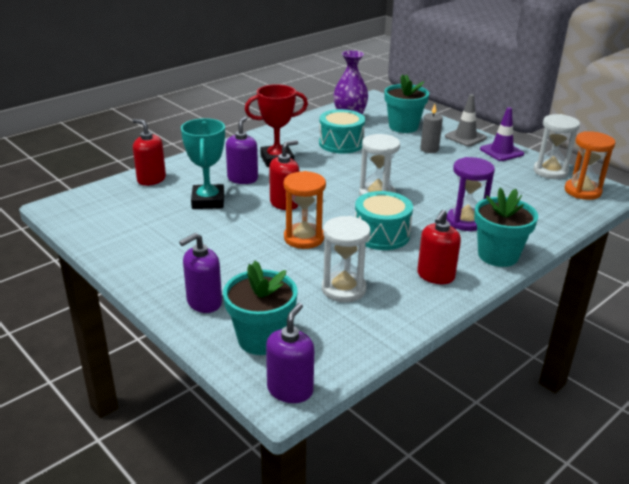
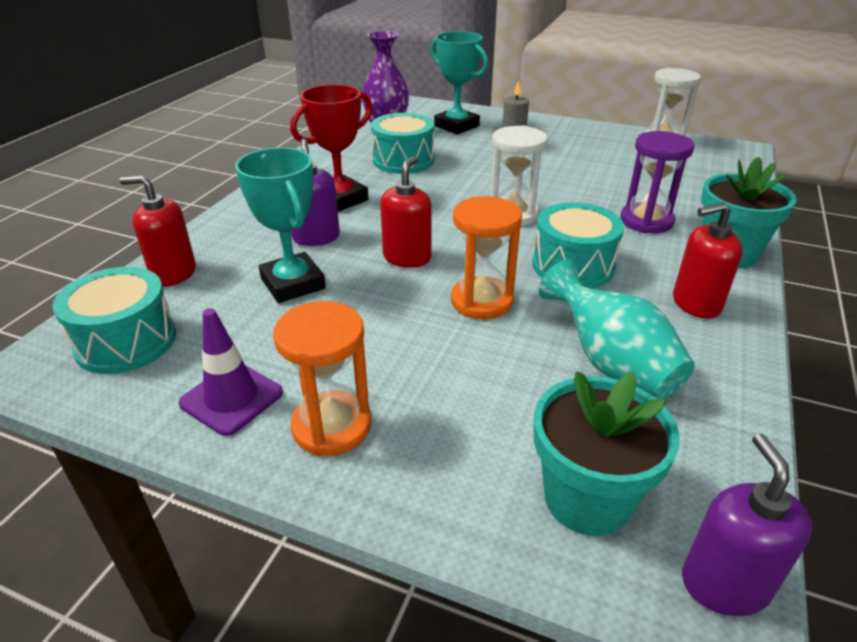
camera: 25 degrees left, 5 degrees up
purple soap dispenser [179,233,222,313] -> none
white hourglass [322,216,371,302] -> turquoise vase [539,259,695,399]
turquoise flower pot [384,74,429,133] -> turquoise trophy [431,31,489,134]
red soap dispenser [417,210,461,284] -> red soap dispenser turned 75 degrees clockwise [673,202,743,319]
grey traffic cone [445,94,487,147] -> none
purple traffic cone [480,107,524,161] -> purple traffic cone moved to [179,308,283,436]
orange hourglass [565,131,615,200] -> orange hourglass moved to [273,301,371,456]
none -> turquoise drum [52,267,176,374]

